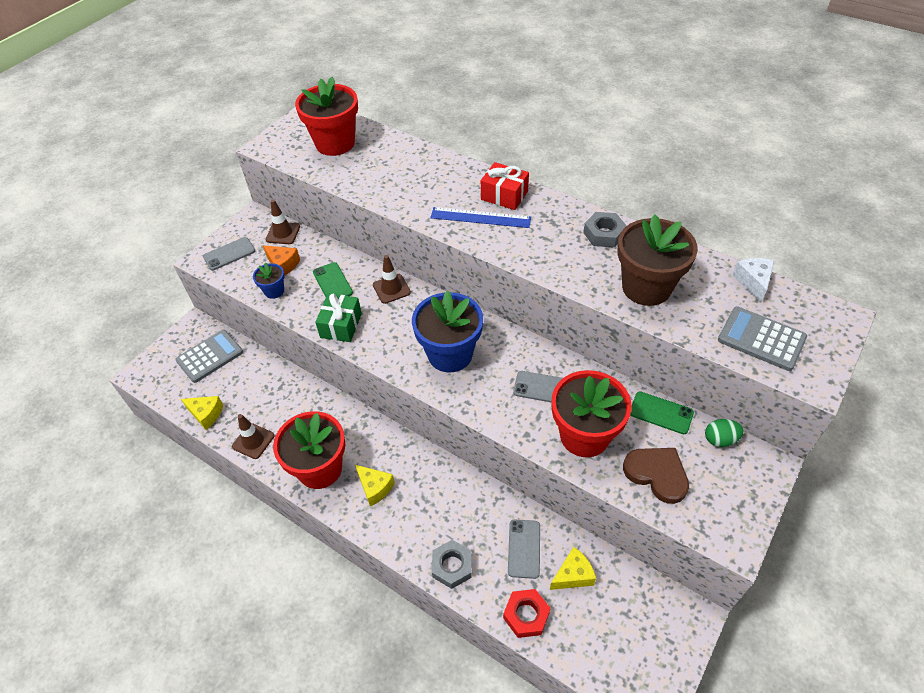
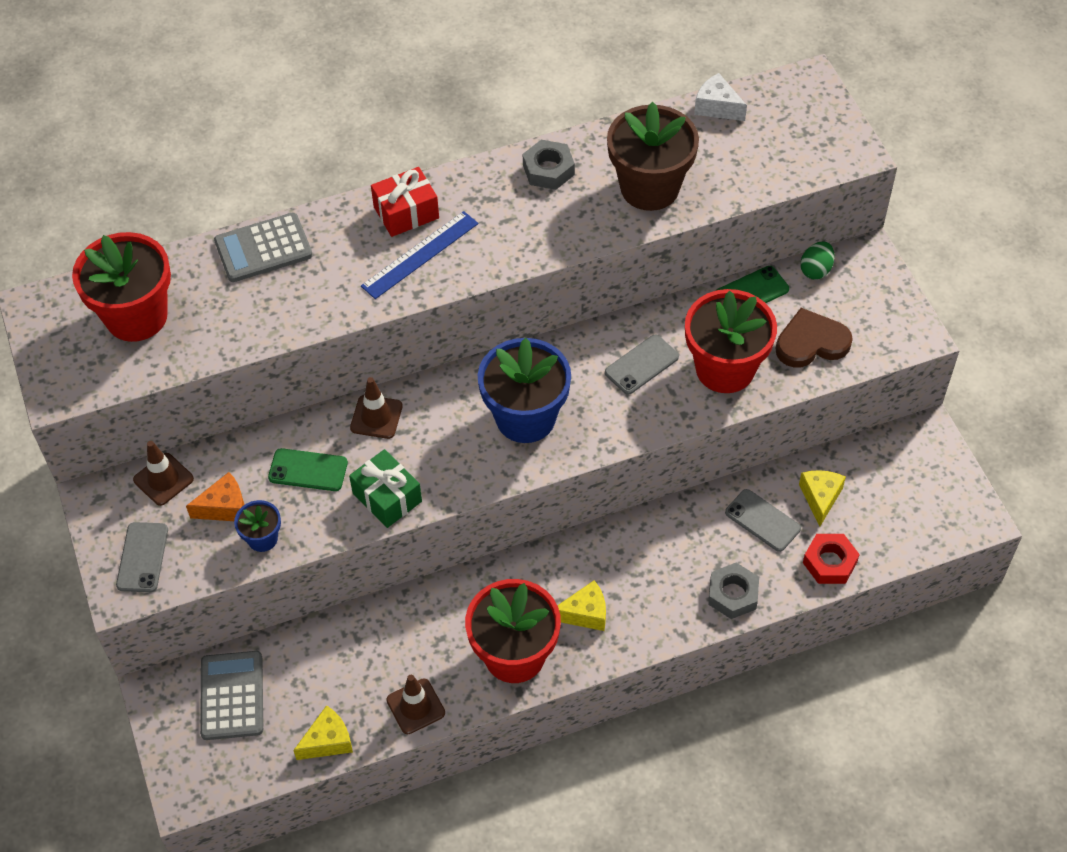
camera: 55 degrees left, 5 degrees up
grey calculator [718,306,807,371] -> grey calculator moved to [214,213,313,282]

